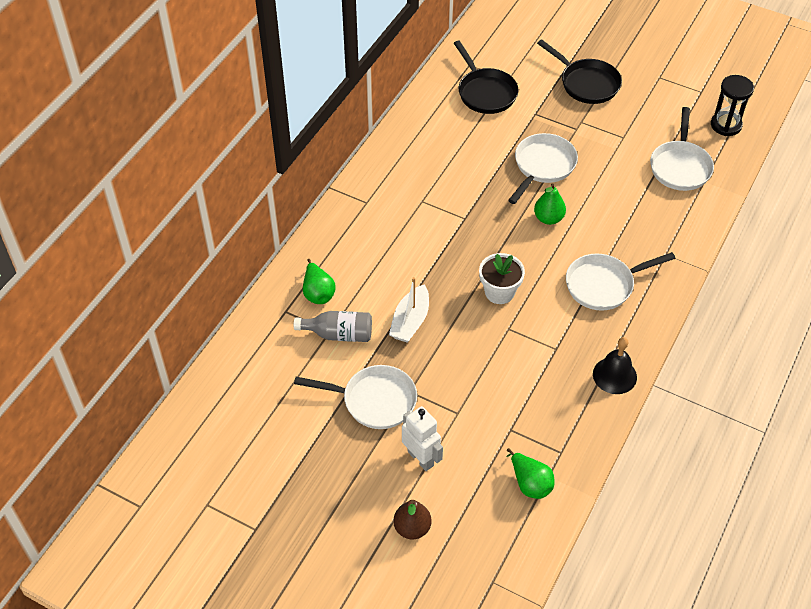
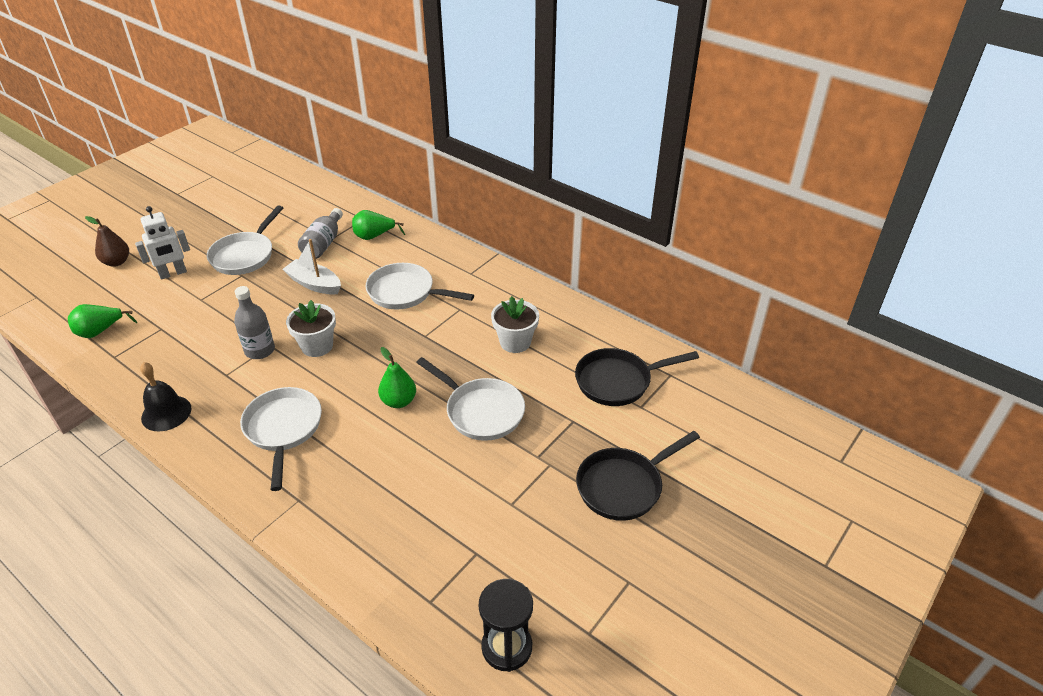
camera: 100 degrees right, 10 degrees down
white pan [650,107,714,191] -> white pan moved to [366,263,474,310]
none -> grey bottle [234,286,275,359]
none -> white flower pot [491,296,539,353]

